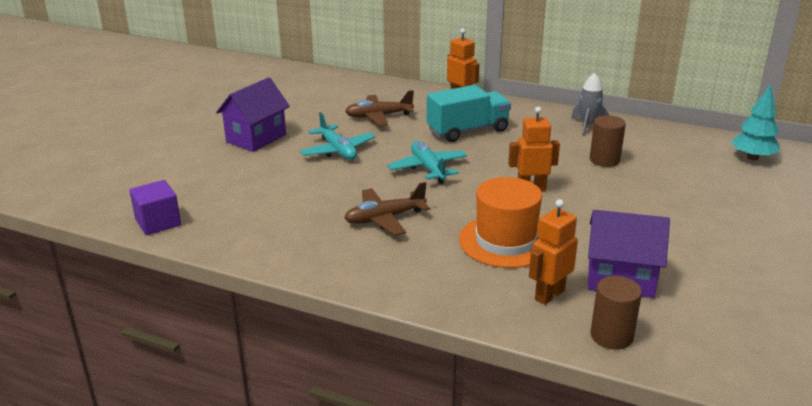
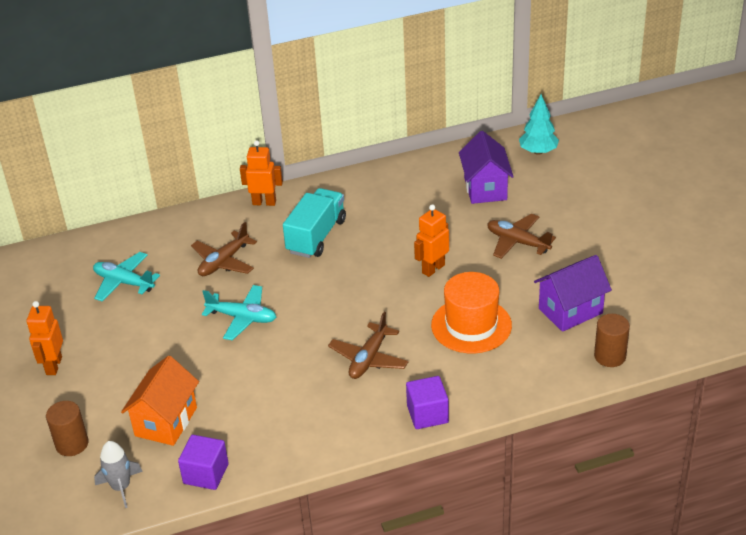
camera: 40 degrees left, 10 degrees up
purple house [216,77,290,152] -> purple house moved to [459,131,514,204]
turquoise plane [387,141,468,184] -> turquoise plane moved to [93,252,160,302]
orange robot [529,199,578,305] -> orange robot moved to [26,301,63,375]
grey rocket [571,73,609,135] -> grey rocket moved to [94,441,143,508]
brown cylinder [590,115,626,167] -> brown cylinder moved to [46,401,88,456]
none -> orange house [121,356,199,446]
none -> purple cube [406,376,449,429]
none -> brown plane [487,213,556,259]

